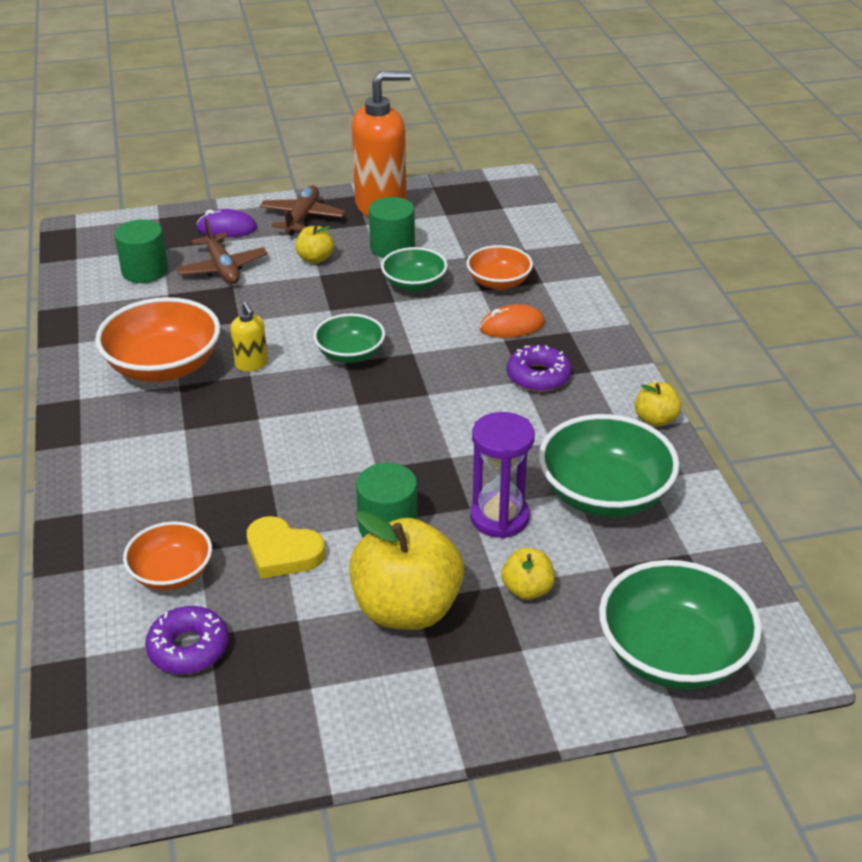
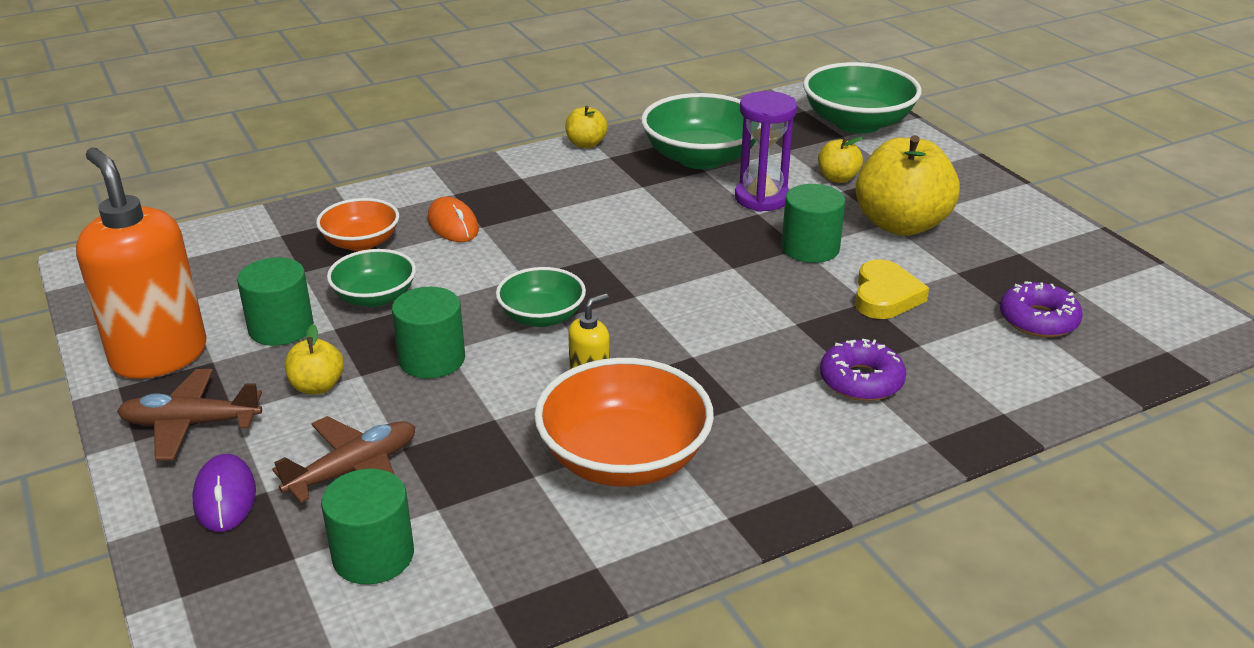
camera: 105 degrees left, 5 degrees down
orange bowl [123,521,212,590] -> none
purple donut [507,345,571,392] -> purple donut moved to [820,339,906,401]
none -> green cylinder [392,287,465,379]

